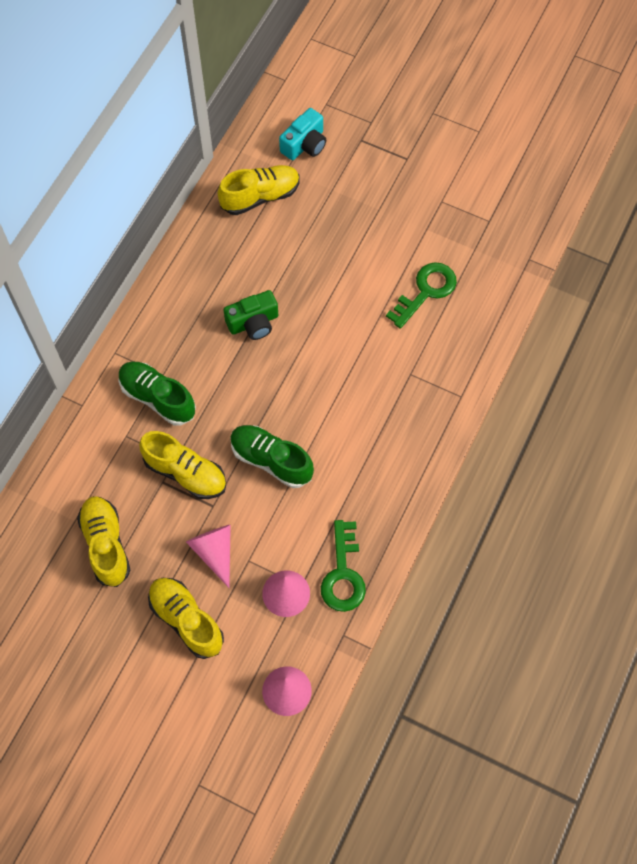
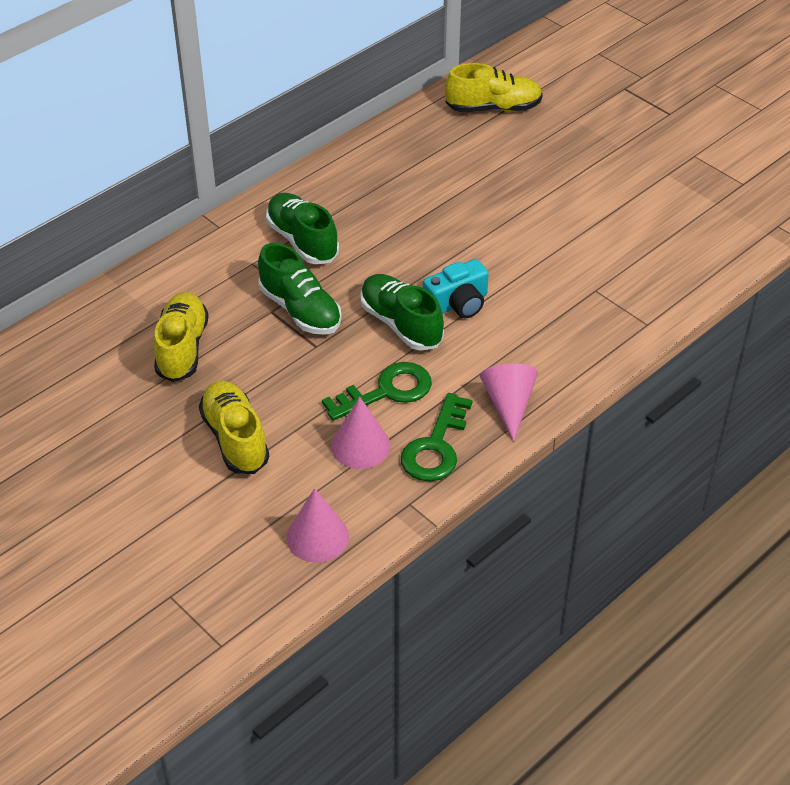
camera: 20 degrees right, 20 degrees down
yellow shoe [139,431,226,499] -> green shoe [258,243,342,335]
pink cone [186,525,231,588] -> pink cone moved to [480,363,538,442]
green camera [223,290,278,340] -> none
turquoise camera [279,108,326,160] -> turquoise camera moved to [423,259,489,318]
green key [386,262,457,329] -> green key moved to [322,362,432,421]

